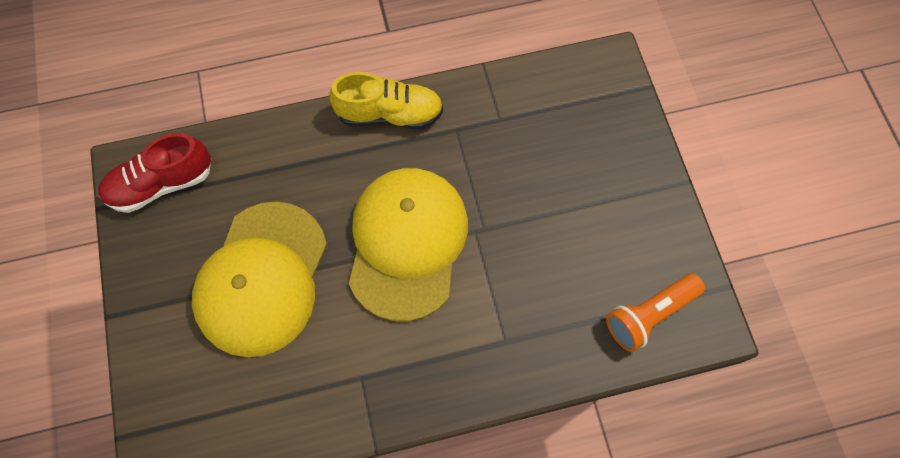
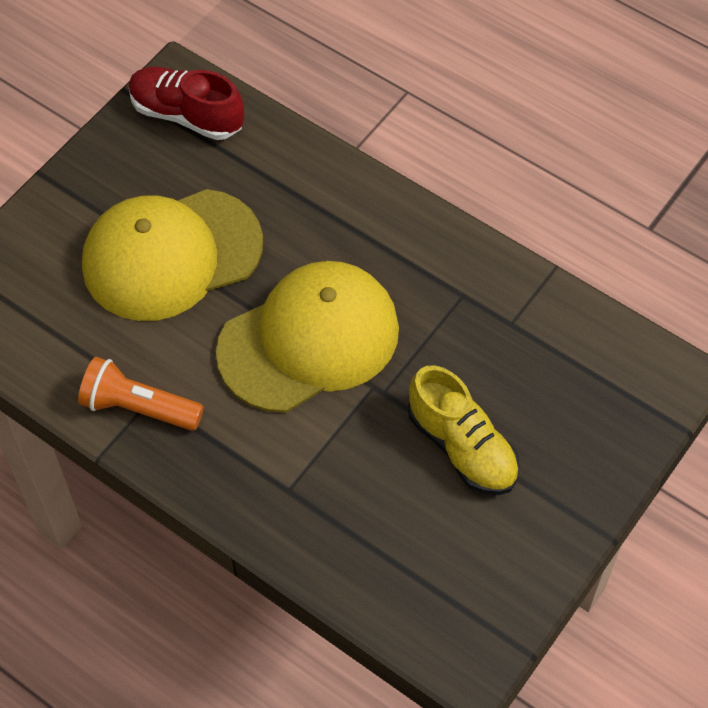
camera: 50 degrees right, 10 degrees down
yellow shoe [329,72,443,129] -> yellow shoe moved to [408,365,520,495]
orange flashlight [606,274,705,352] -> orange flashlight moved to [78,357,204,431]

